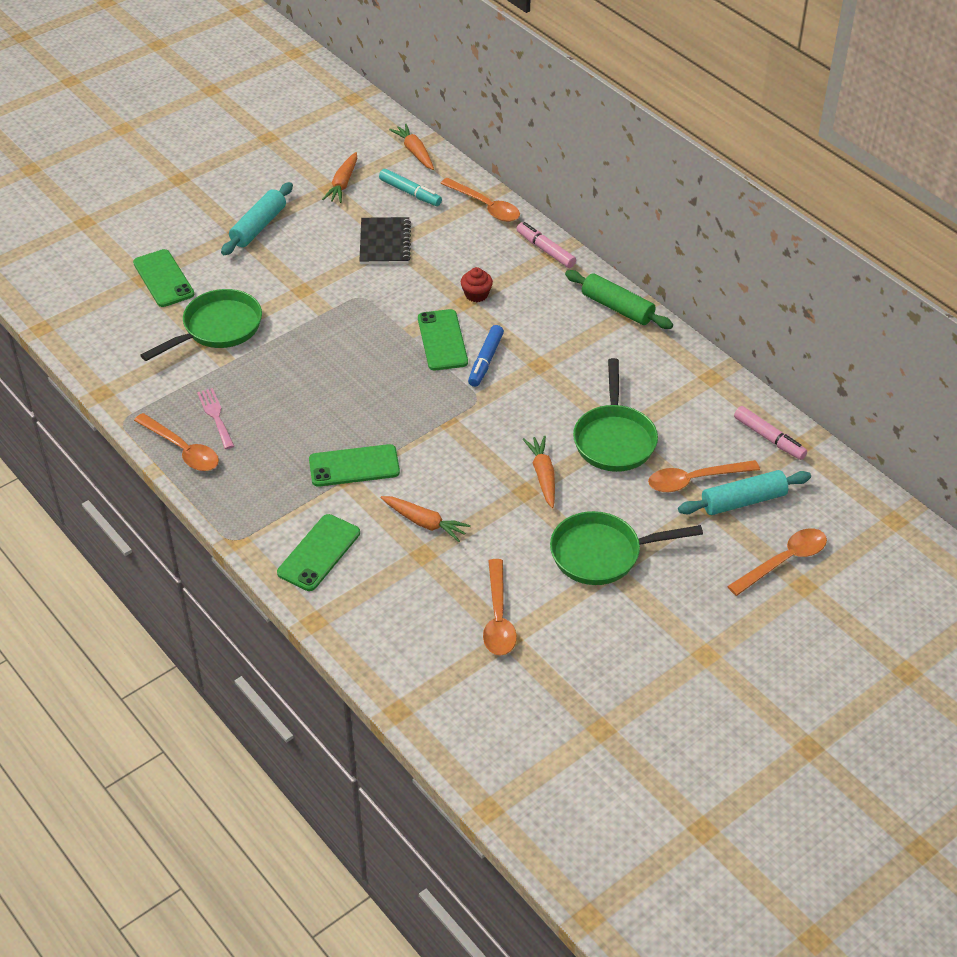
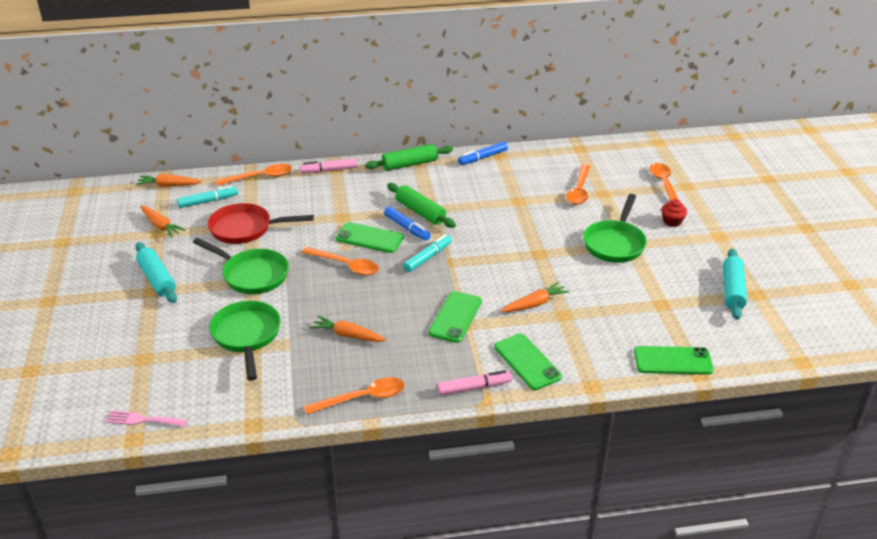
camera: 60 degrees left, 10 degrees down
green phone [133,249,194,307] -> green phone moved to [634,346,714,375]
pink fork [197,388,234,449] -> pink fork moved to [105,410,187,427]
black notebook [359,217,411,264] -> red pan [208,203,314,244]
red cupcake [461,267,493,302] -> red cupcake moved to [662,199,687,227]
orange spoon [483,559,517,656] -> orange spoon moved to [302,247,379,276]
orange carrot [523,436,555,508] -> orange carrot moved to [310,316,386,342]
green pan [573,358,658,472] -> green pan moved to [193,238,289,294]
turquoise rolling pin [678,470,811,515] -> turquoise rolling pin moved to [723,248,747,320]
pink marker [734,406,807,460] -> pink marker moved to [437,370,512,395]
none -> green rolling pin [387,183,456,228]
none -> turquoise marker [403,234,452,272]
none -> blue marker [458,141,508,165]

